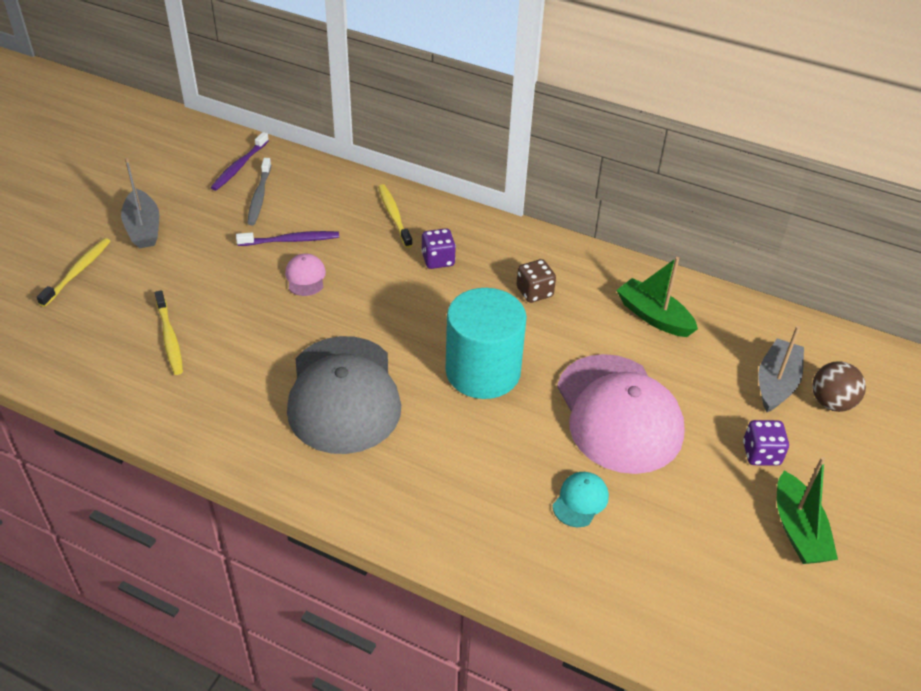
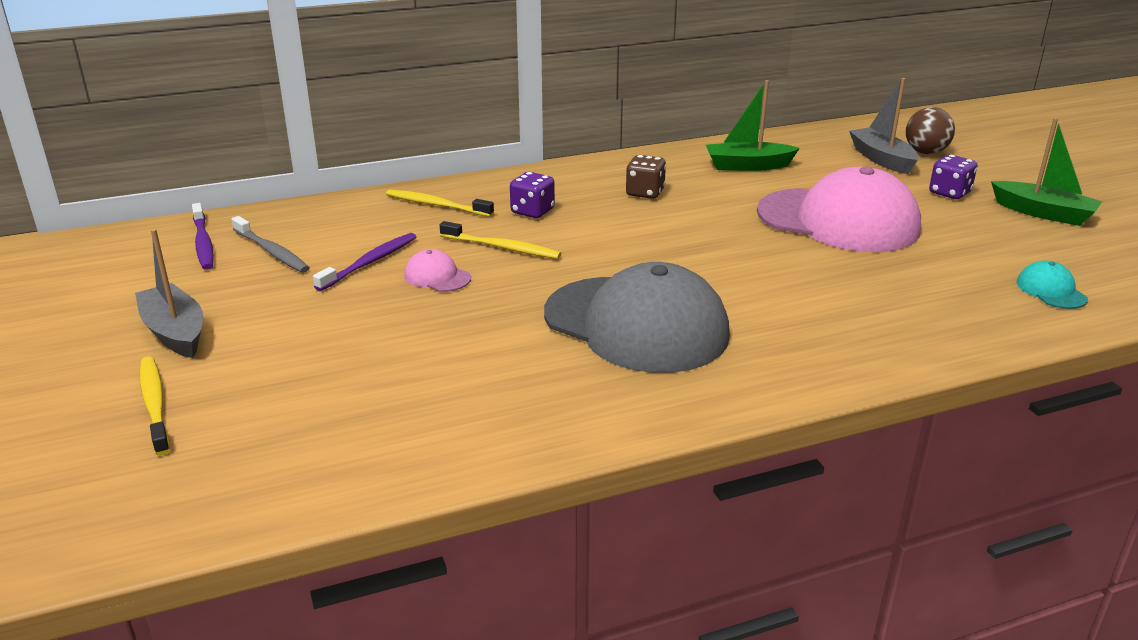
camera: 45 degrees left, 15 degrees down
grey boat [121,157,159,249] -> grey boat turned 150 degrees counterclockwise [135,229,203,358]
yellow toothbrush [155,290,183,375] -> yellow toothbrush moved to [440,221,561,259]
turquoise cylinder [446,288,527,399] -> none
turquoise cap [553,472,609,527] -> turquoise cap moved to [1017,261,1088,309]

